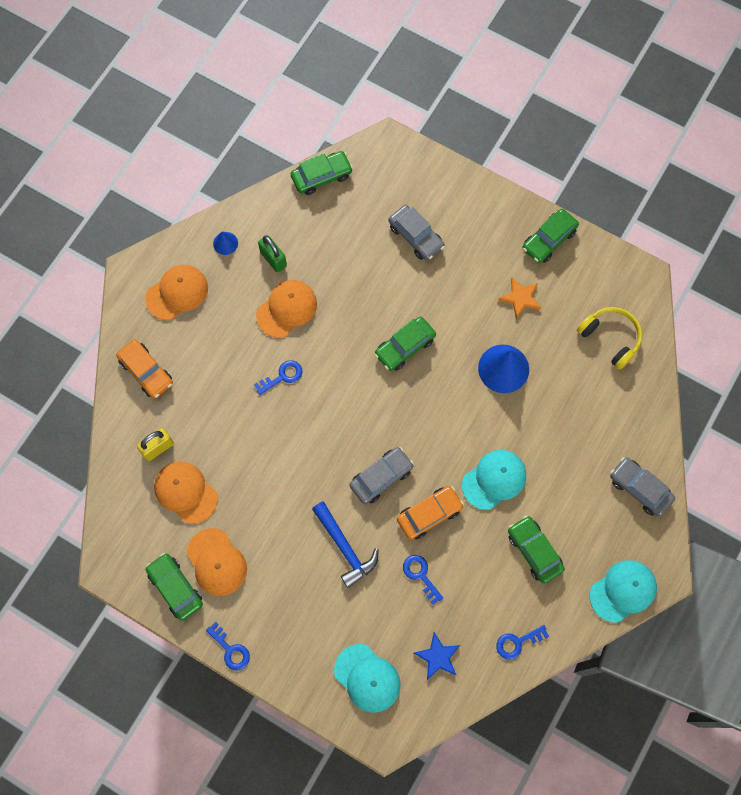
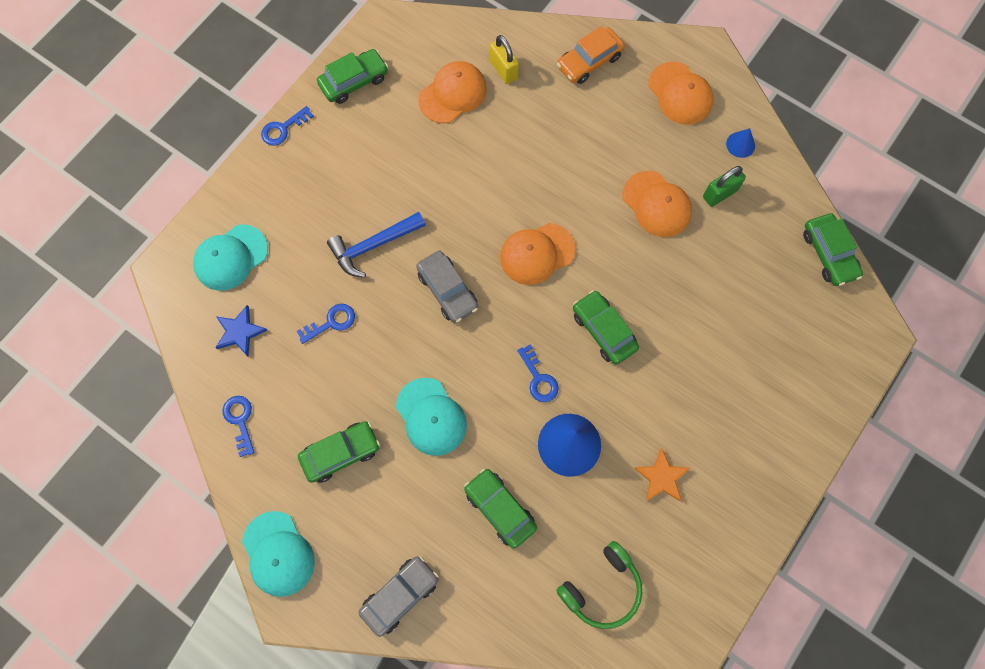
camera: 95 degrees right, 0 degrees up
orange cap [187,528,247,596] -> orange cap moved to [500,223,576,285]
blue key [254,360,302,395] -> blue key moved to [517,344,559,402]
grey car [388,205,445,261] -> none
orange car [397,486,464,540] -> none
green car [522,209,579,263] -> green car moved to [464,468,537,549]
yellow headphones [577,307,642,370] -> green headphones [556,541,642,629]

